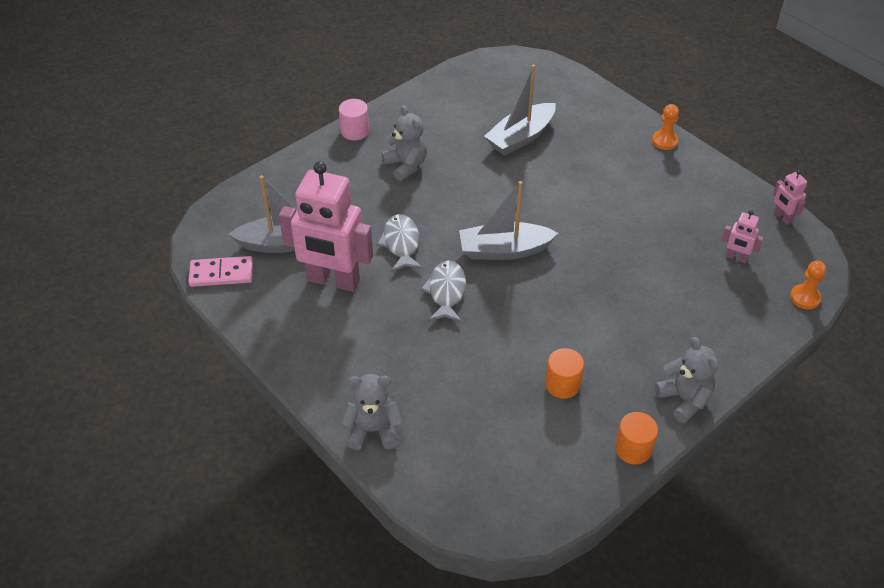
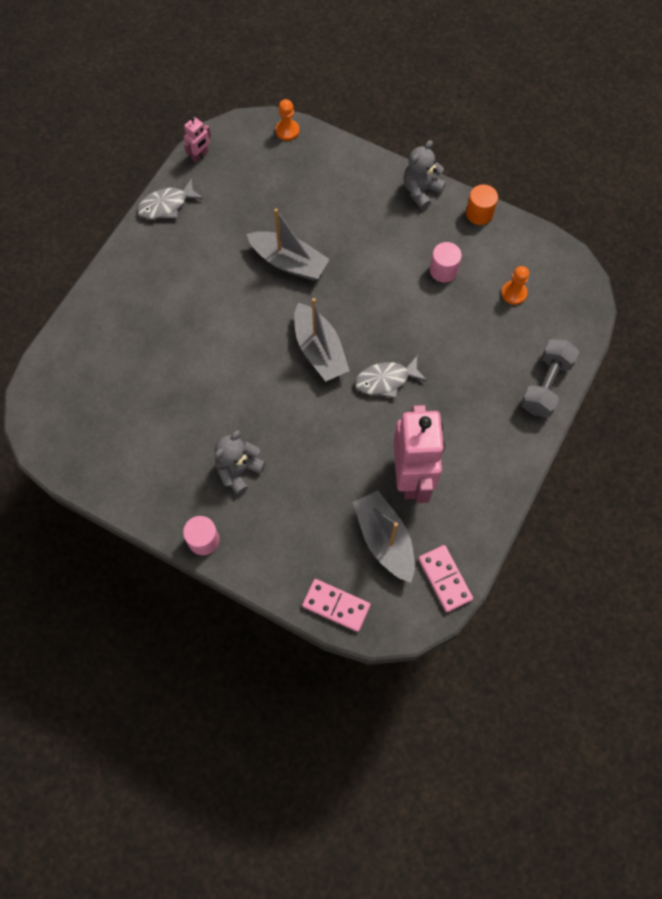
camera: 110 degrees left, 20 degrees up
grey teddy bear [341,374,403,450] -> grey dumbbell [521,339,579,418]
grey fish [377,214,423,272] -> grey fish moved to [137,178,204,219]
grey boat [484,64,556,156] -> grey boat moved to [246,208,330,281]
orange cylinder [545,348,584,399] -> pink cylinder [430,242,462,282]
orange pawn [652,104,679,150] -> orange pawn moved to [501,266,529,305]
pink robot [722,210,764,263] -> none
none -> pink domino [302,579,371,632]

